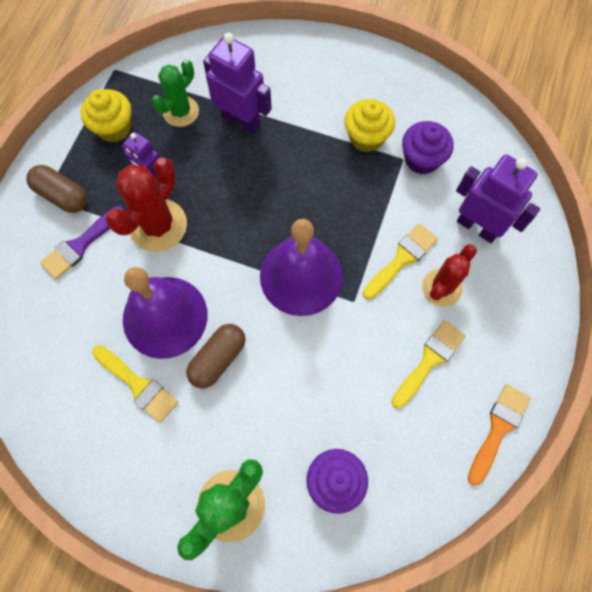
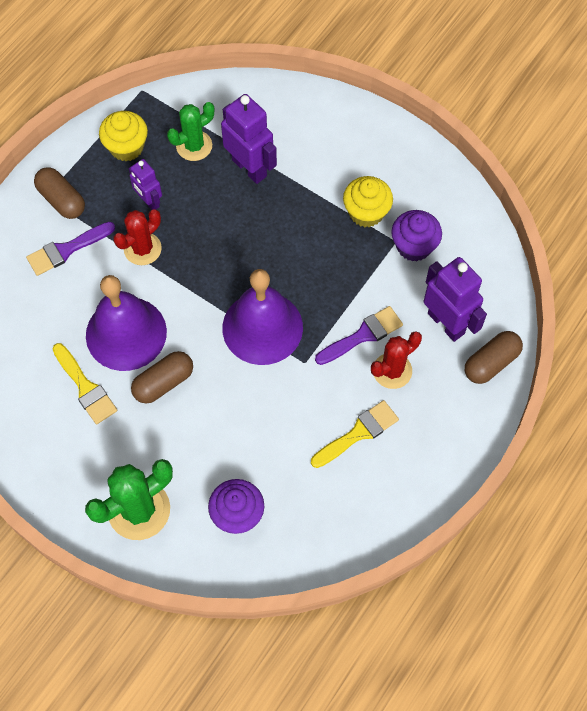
camera: 15 degrees right, 5 degrees down
red cactus [105,158,187,252] -> red cactus [113,209,162,265], size x0.67
yellow brush [363,223,438,300] -> purple brush [315,306,403,365]
orange brush [468,384,531,486] -> none
none -> brown capsule [465,331,523,384]

